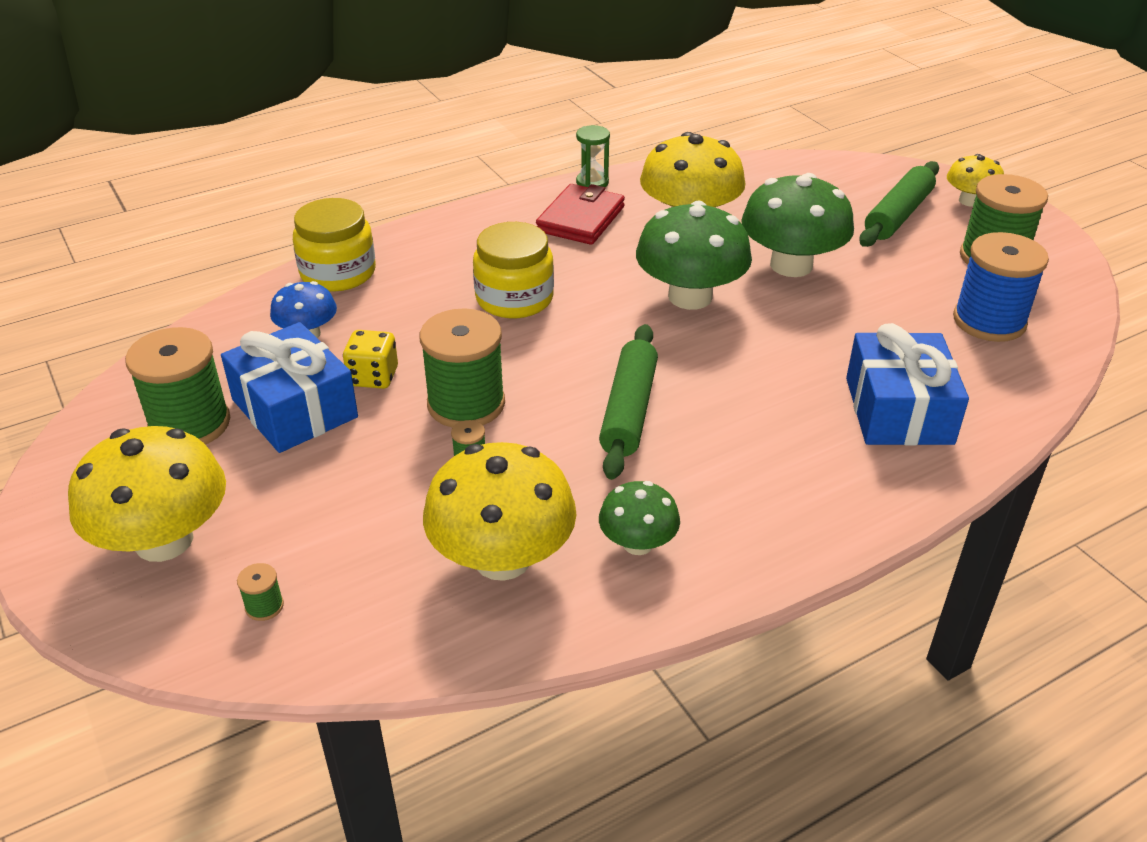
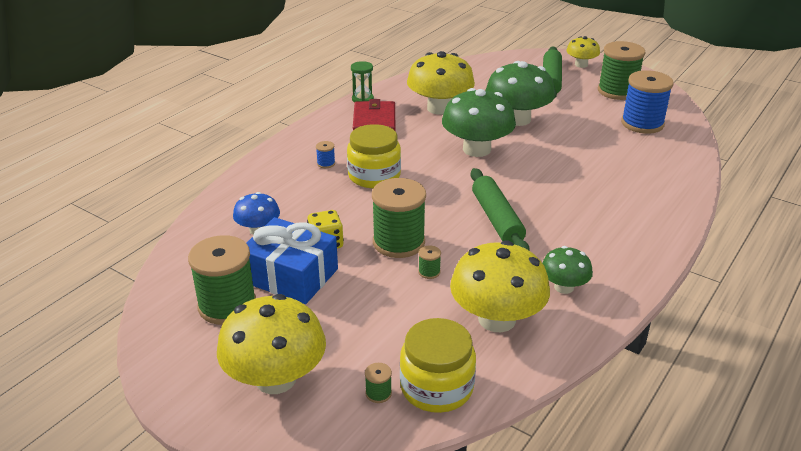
camera: 25 degrees left, 5 degrees down
yellow jar [293,198,376,292] -> yellow jar moved to [400,318,476,413]
blue gift [846,323,969,446] -> none
none -> blue spool [316,141,335,168]

